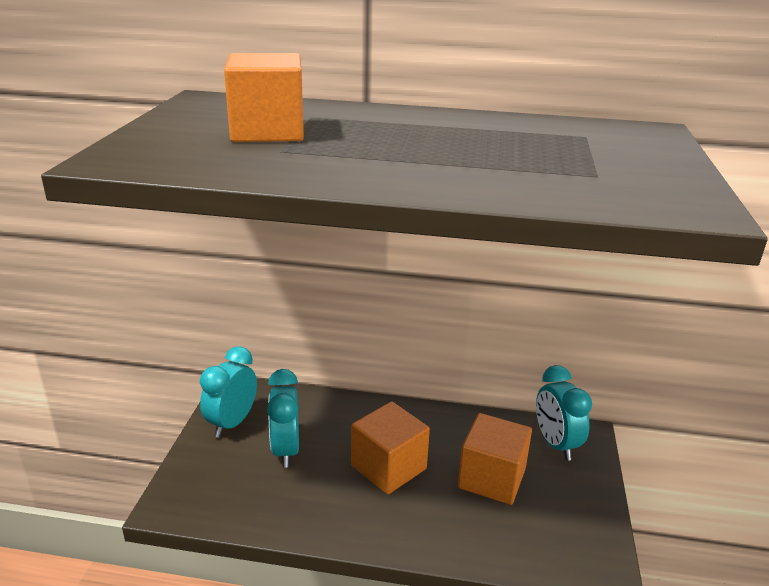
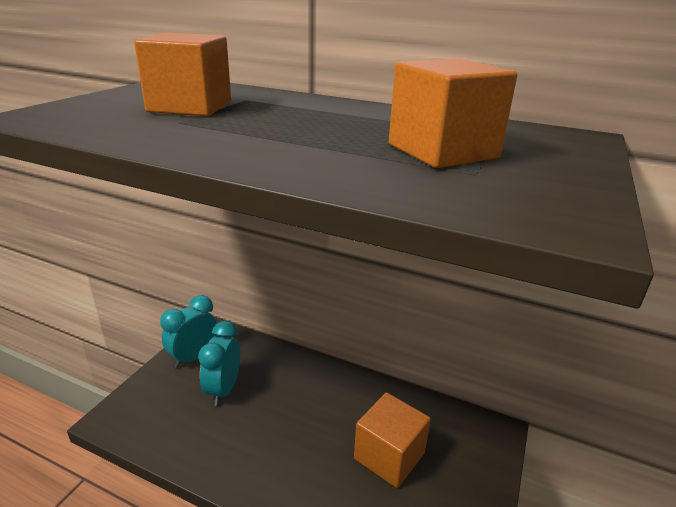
camera: 15 degrees right, 0 degrees up
orange cube [351,401,430,494] -> orange cube moved to [389,58,517,168]
turquoise clock [536,365,592,461] -> none

